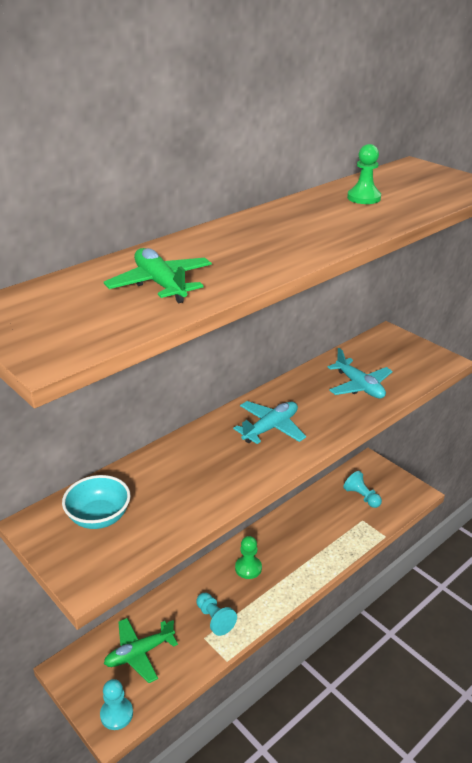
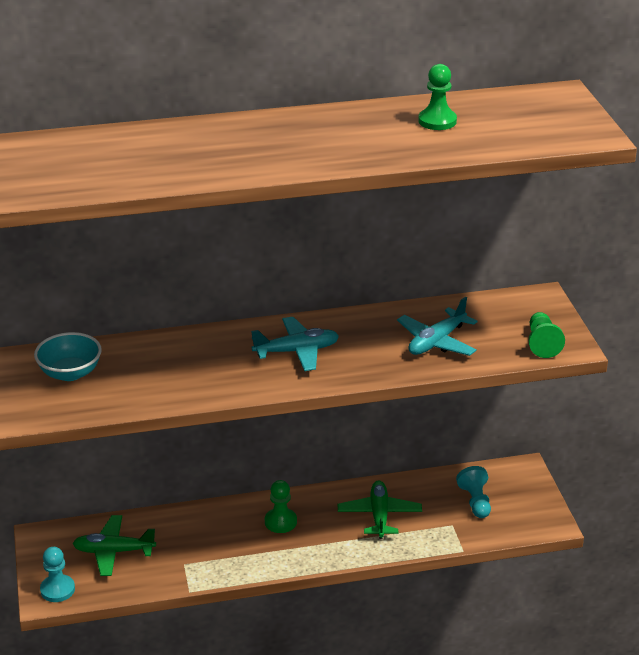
camera: 30 degrees right, 0 degrees up
green plane [104,248,212,303] -> green plane moved to [338,481,422,539]
turquoise pawn [196,593,237,636] -> none
turquoise plane [328,348,393,399] -> turquoise plane turned 45 degrees clockwise [397,297,477,356]
none -> green pawn [528,312,565,358]

